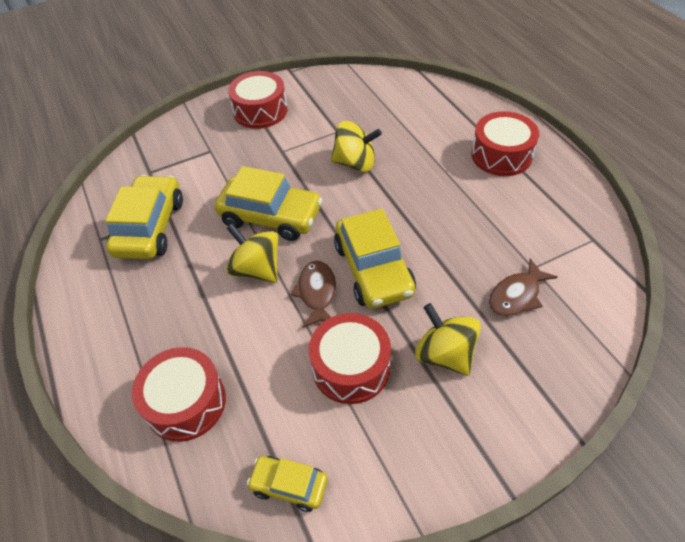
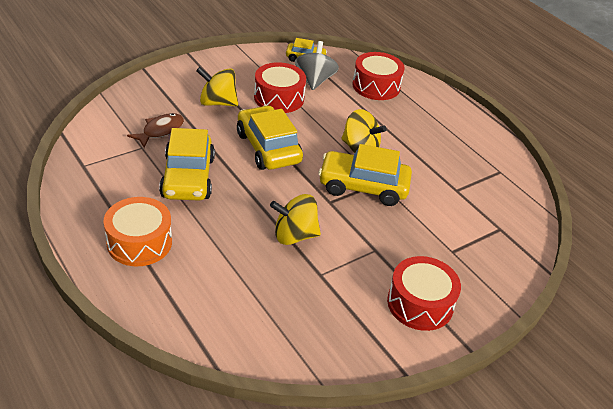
camera: 165 degrees right, 10 degrees down
yellow car [105,175,183,259] -> yellow car moved to [159,128,215,201]
brown fish [290,261,336,328] -> none
yellow spinning top [415,303,481,376] -> yellow spinning top turned 150 degrees clockwise [196,67,238,106]
red drum [471,111,539,176] -> orange drum [104,197,172,266]
none -> grey spinning top [295,41,339,90]

